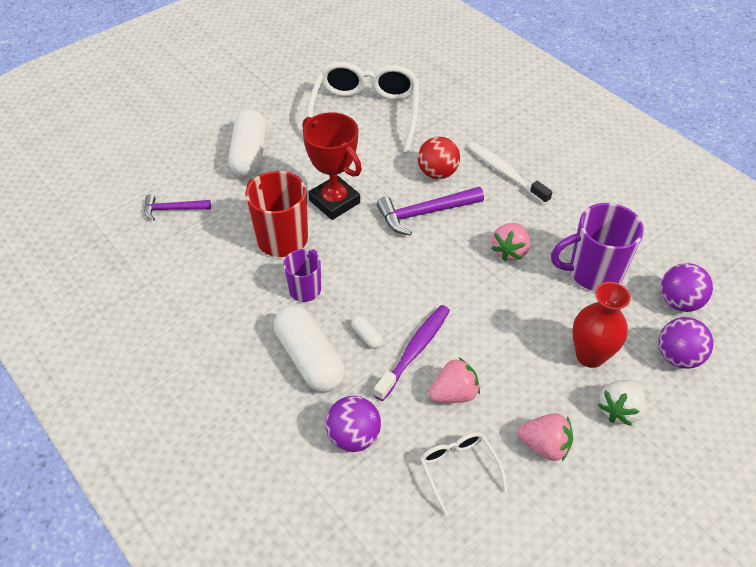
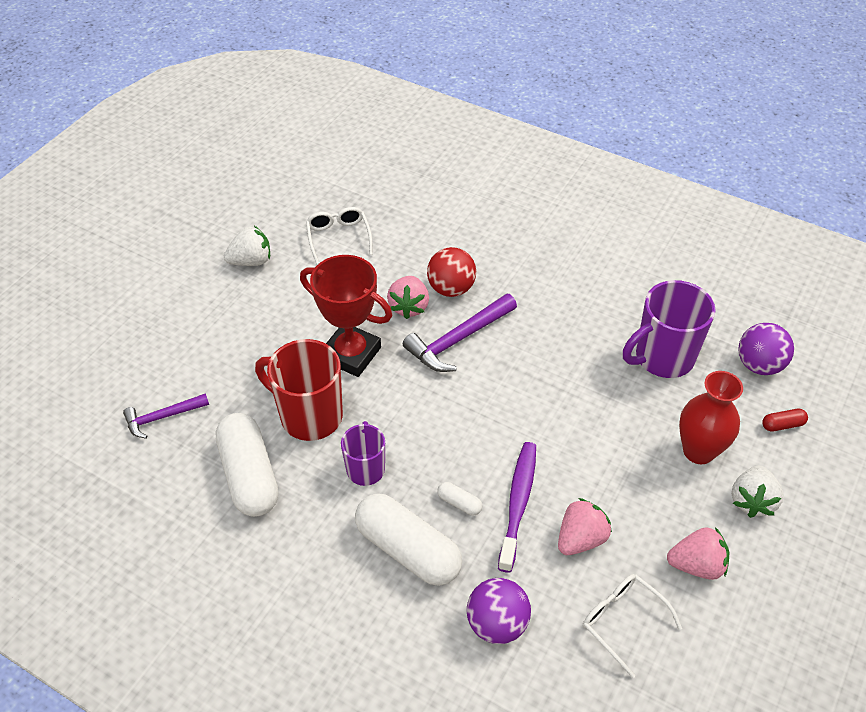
camera: 20 degrees left, 0 degrees up
white capsule [228,109,266,177] -> white capsule moved to [216,413,278,517]
white glasses [307,61,419,153] -> white glasses [306,207,373,264], size x0.49
white toothbrush [468,142,552,204] -> none
pink strawberry [491,223,530,261] -> pink strawberry moved to [387,276,429,319]
purple ball [658,317,713,369] -> red capsule [762,409,808,432]
none -> white strawberry [224,226,270,266]

